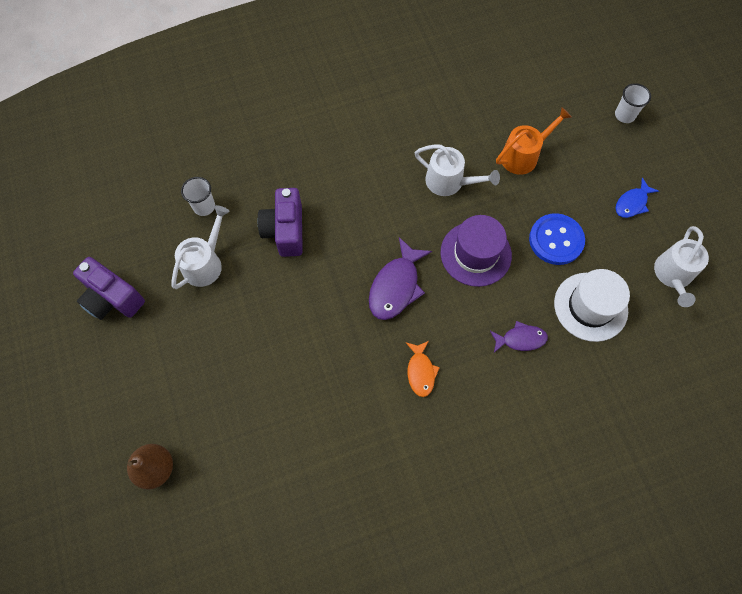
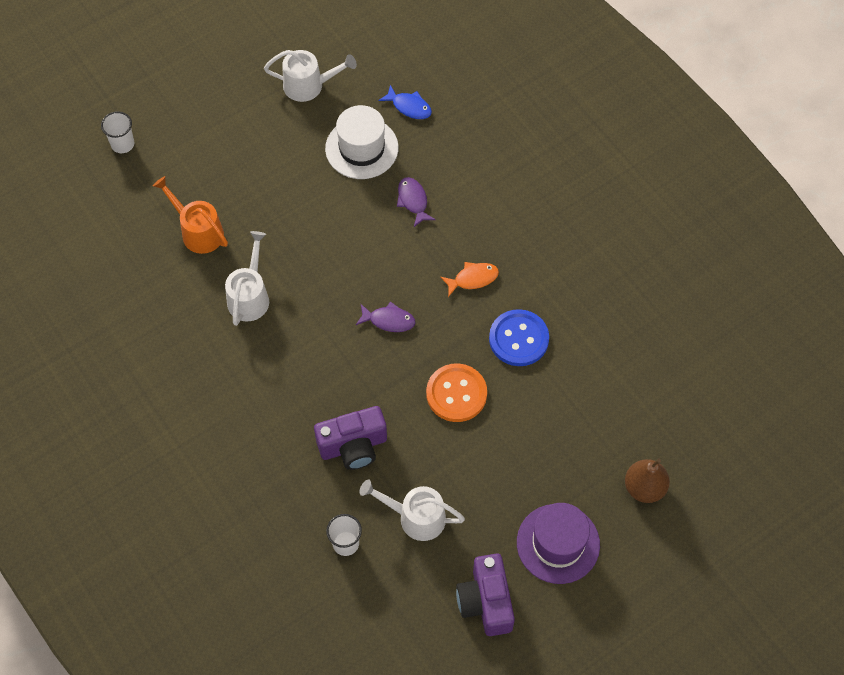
camera: 105 degrees left, 5 degrees down
purple camera [73,257,145,320] -> purple camera turned 150 degrees clockwise [456,553,515,636]
purple fish [369,237,432,320] -> purple fish [356,302,415,332], size x0.61
purple hat [440,215,512,287] -> purple hat moved to [517,503,600,584]
blue button [529,213,585,265] -> blue button moved to [489,309,549,366]
blue fish [615,178,659,218] -> blue fish moved to [378,85,432,119]
none -> orange button [426,363,487,422]

